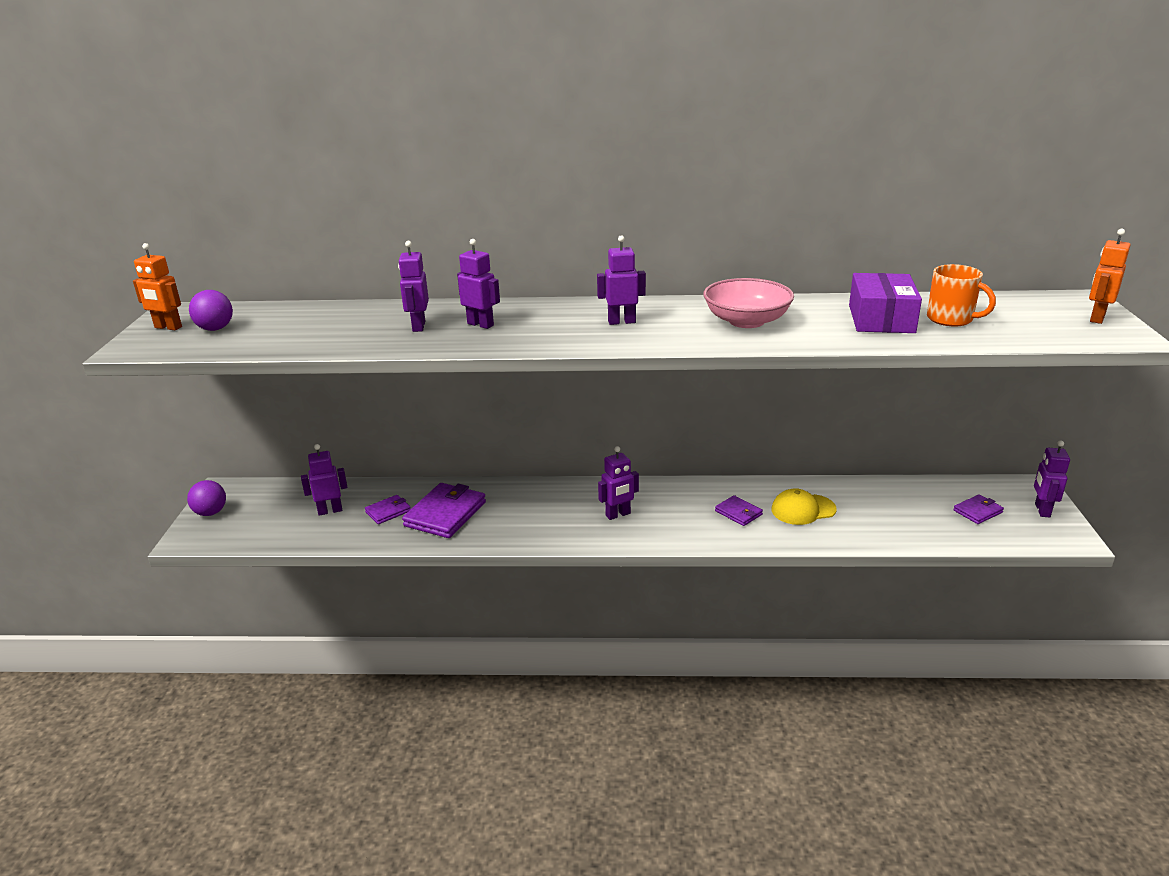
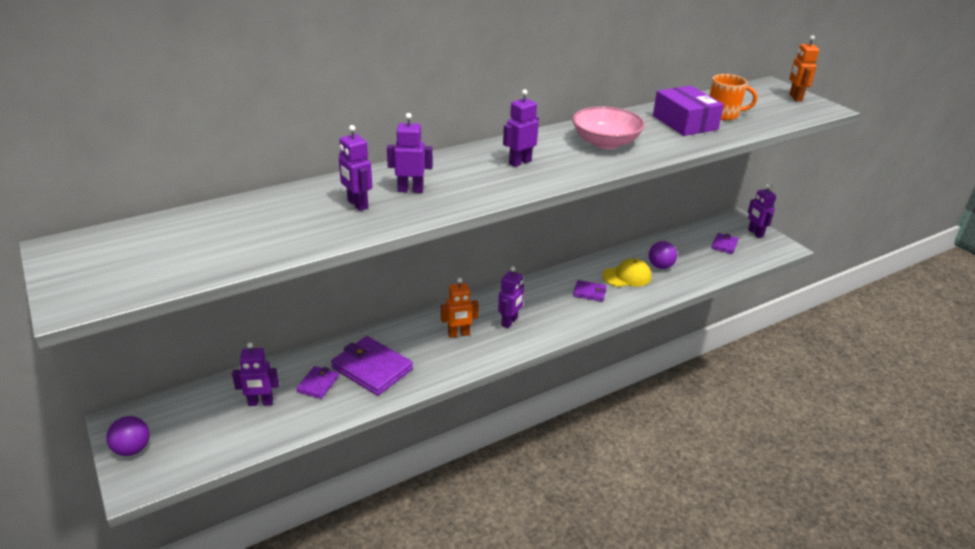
camera: 35 degrees left, 5 degrees up
orange robot [133,243,182,330] -> orange robot moved to [441,278,479,338]
purple ball [189,290,233,331] -> purple ball moved to [649,241,677,269]
purple robot [301,444,347,516] -> purple robot turned 135 degrees counterclockwise [232,342,279,406]
purple wallet [402,483,486,538] -> purple wallet turned 45 degrees counterclockwise [331,336,413,396]
yellow cap [772,488,837,525] -> yellow cap turned 150 degrees counterclockwise [602,259,652,287]

